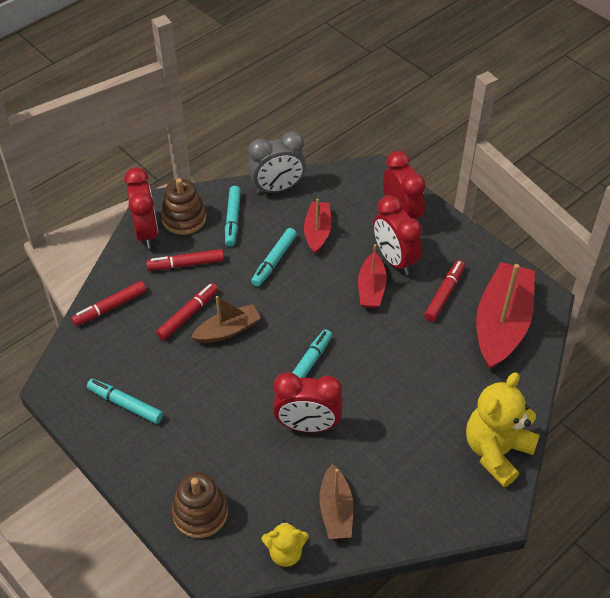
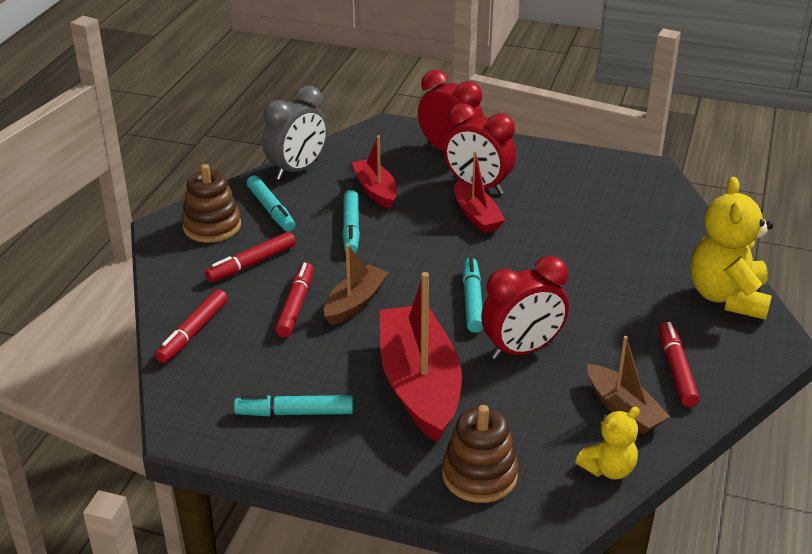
camera: 30 degrees left, 15 degrees down
red clock [124,167,158,249] -> none
red marker [424,260,465,321] -> red marker moved to [659,322,700,407]
red boat [476,262,535,370] -> red boat moved to [380,272,462,443]

